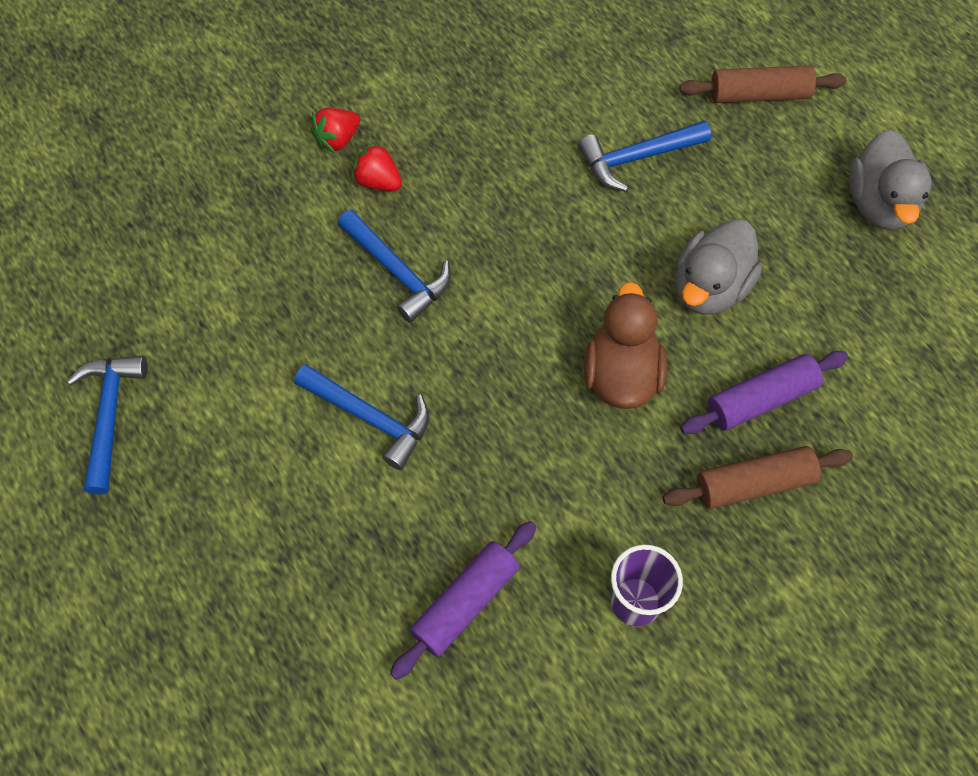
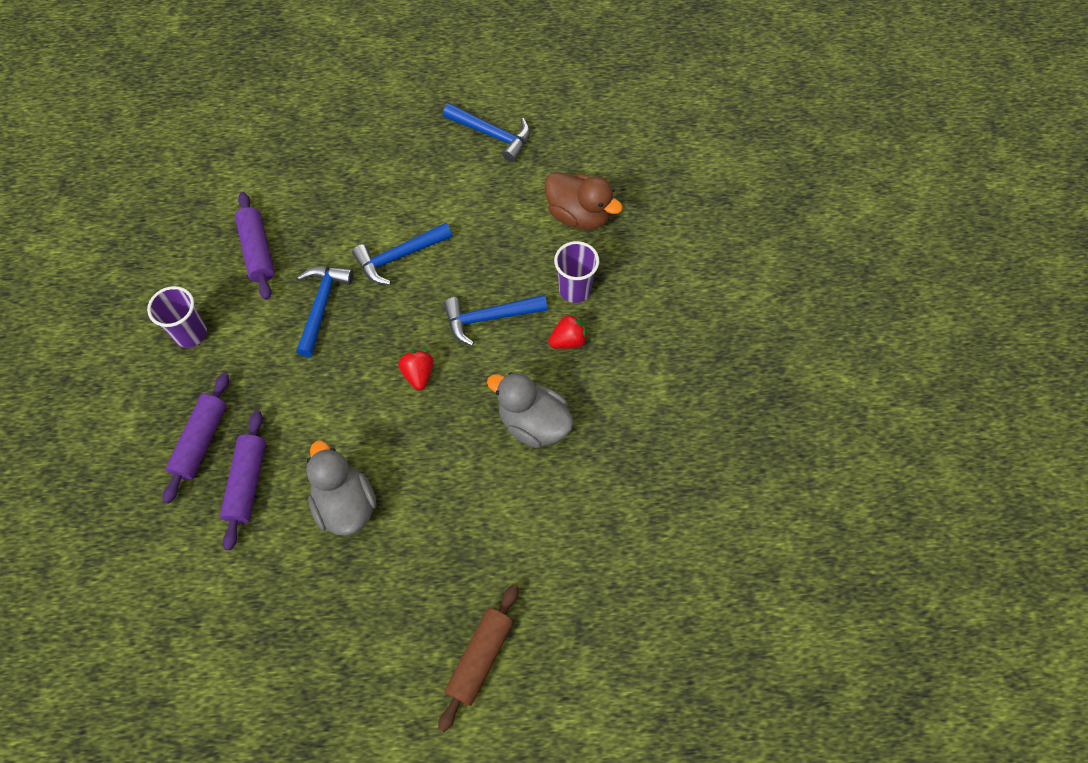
camera: 120 degrees right, 0 degrees up
red strawberry [311,108,360,153] -> red strawberry moved to [398,349,433,391]
blue hammer [578,121,711,192] -> blue hammer moved to [296,266,353,357]
brown duck [584,282,667,409] -> brown duck moved to [545,172,623,230]
brown rolling pin [663,446,853,509] -> purple rolling pin [163,373,229,504]
grey duck [849,130,932,230] -> grey duck moved to [487,372,574,448]
none -> purple cup [554,241,599,303]

